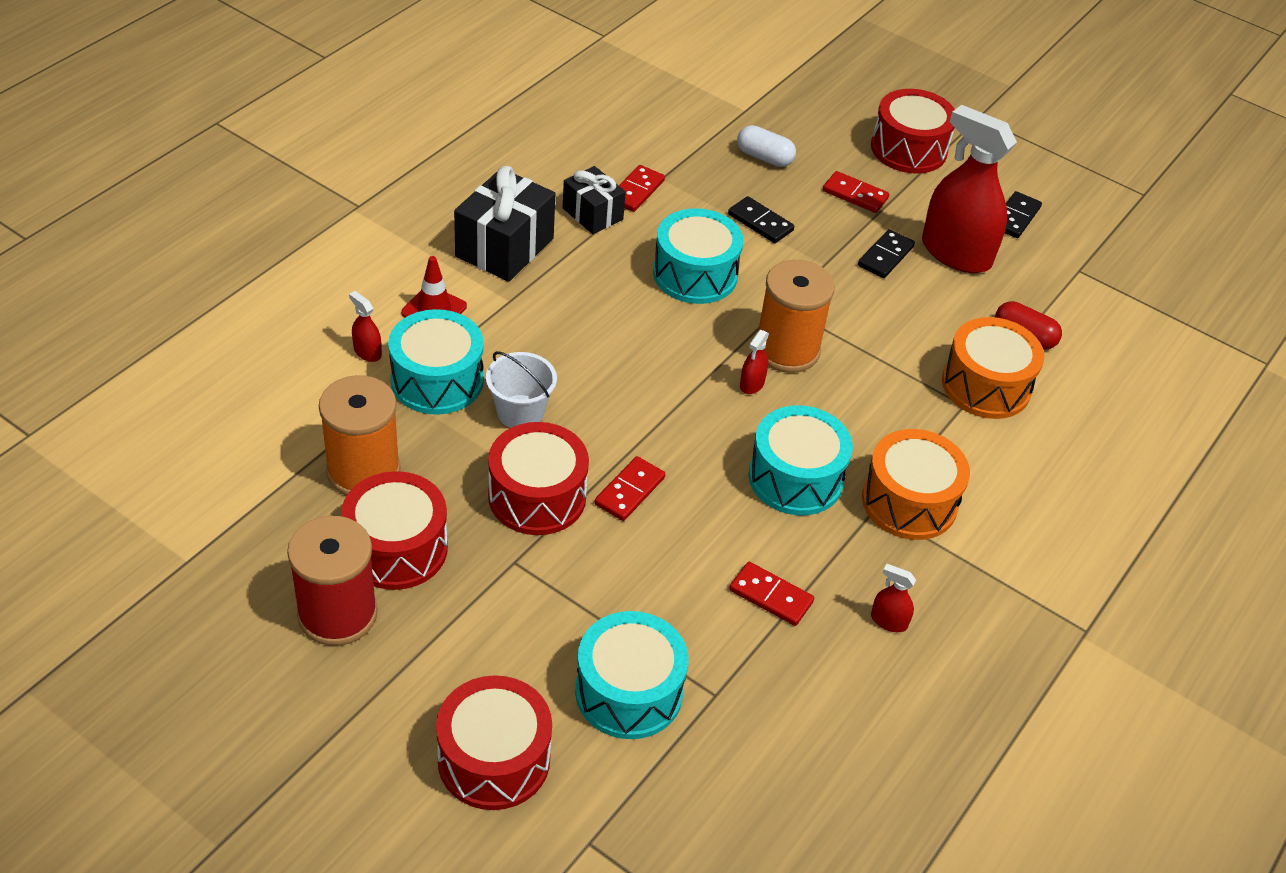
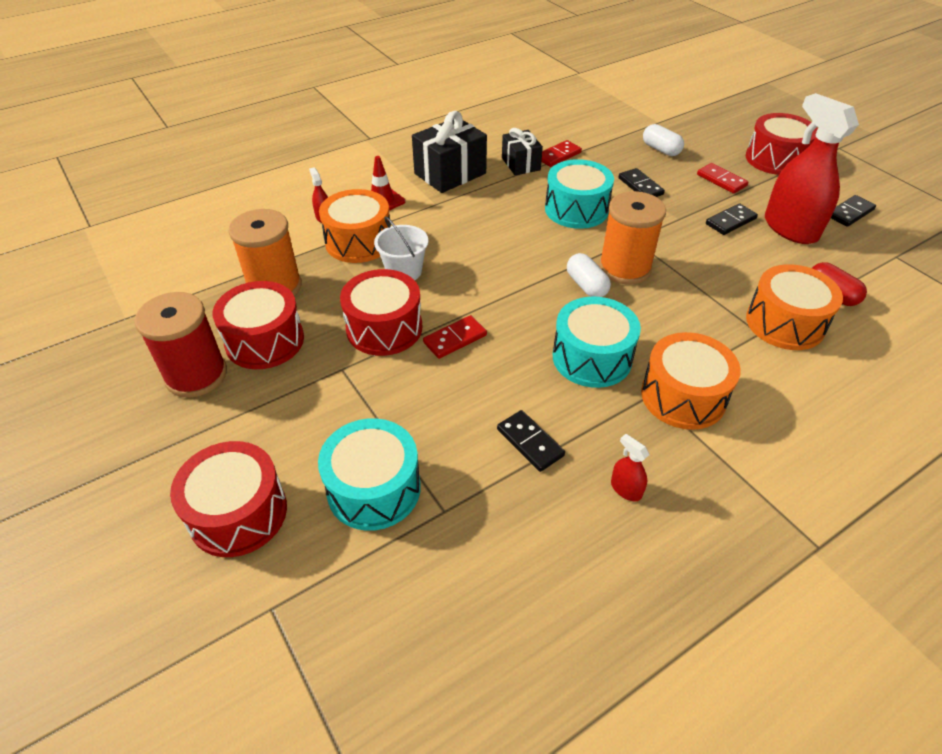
camera: 25 degrees right, 0 degrees up
turquoise drum [388,309,484,415] -> orange drum [319,189,391,263]
red domino [729,562,814,626] -> black domino [497,410,565,472]
red spray bottle [740,330,769,394] -> white capsule [567,253,611,297]

